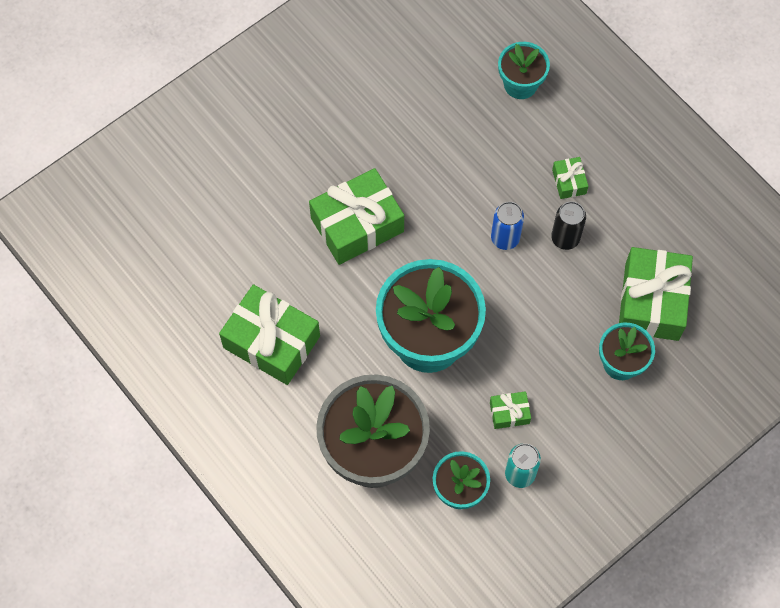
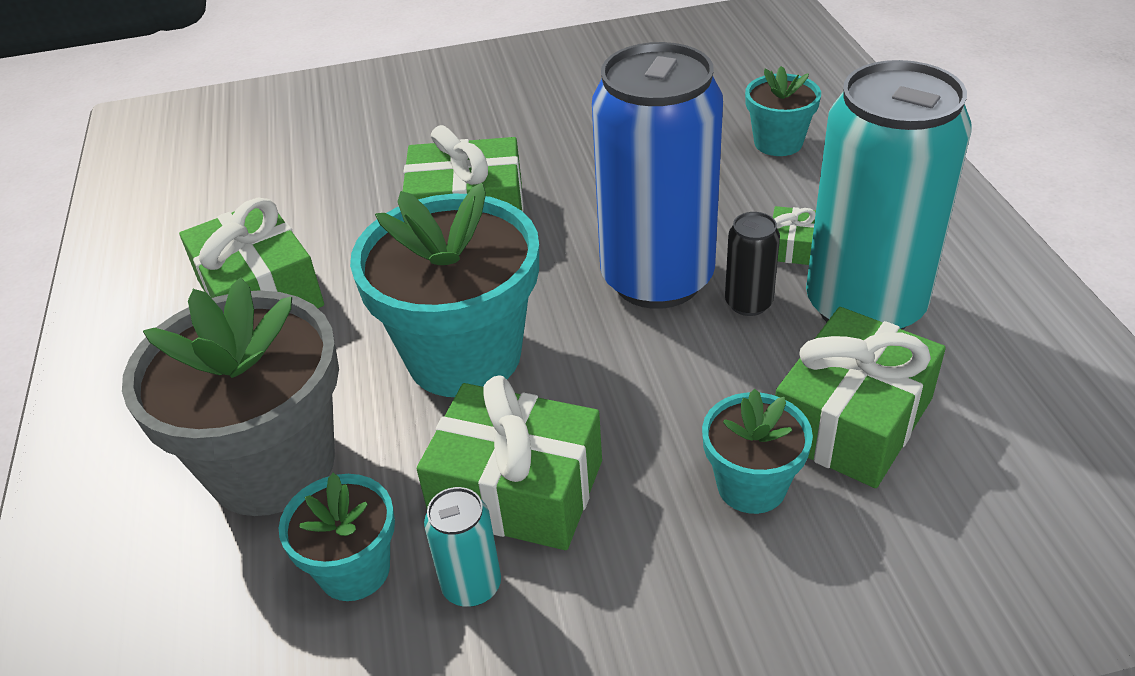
camera: 30 degrees right, 25 degrees down
green gift [490,391,531,429] -> green gift [417,375,602,550], size x2.19
blue can [491,202,524,250] -> blue can [592,42,723,309], size x2.44
none -> turquoise can [806,60,972,330]

